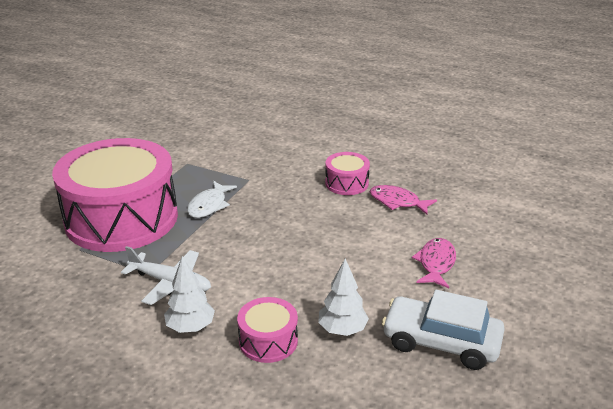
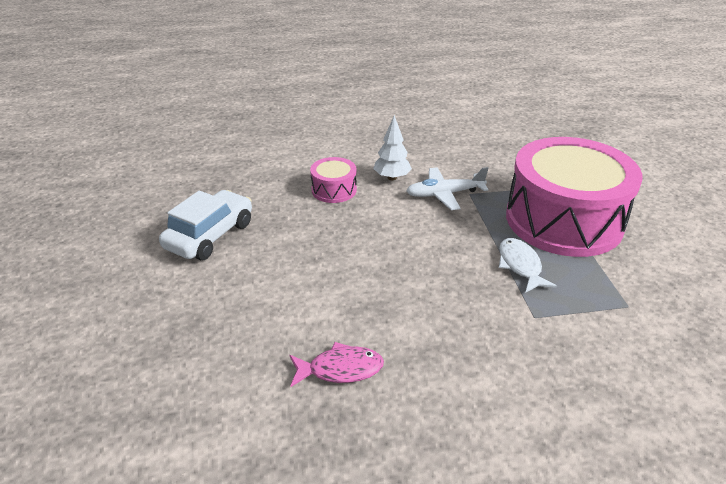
camera: 145 degrees right, 5 degrees up
white tree [318,258,369,336] -> none
pink drum [325,152,370,195] -> none
white car [382,290,505,370] -> white car turned 45 degrees counterclockwise [159,190,252,260]
pink fish [412,238,456,288] -> none

